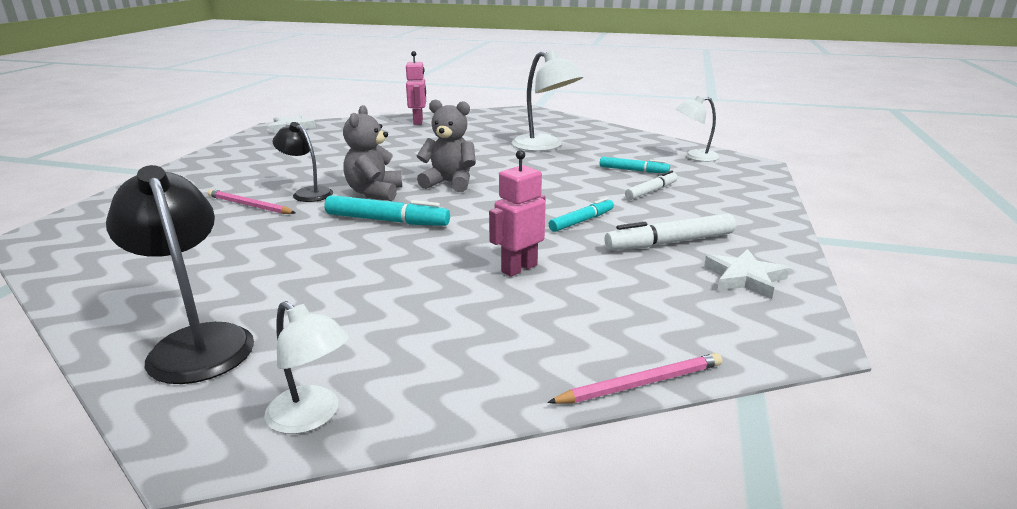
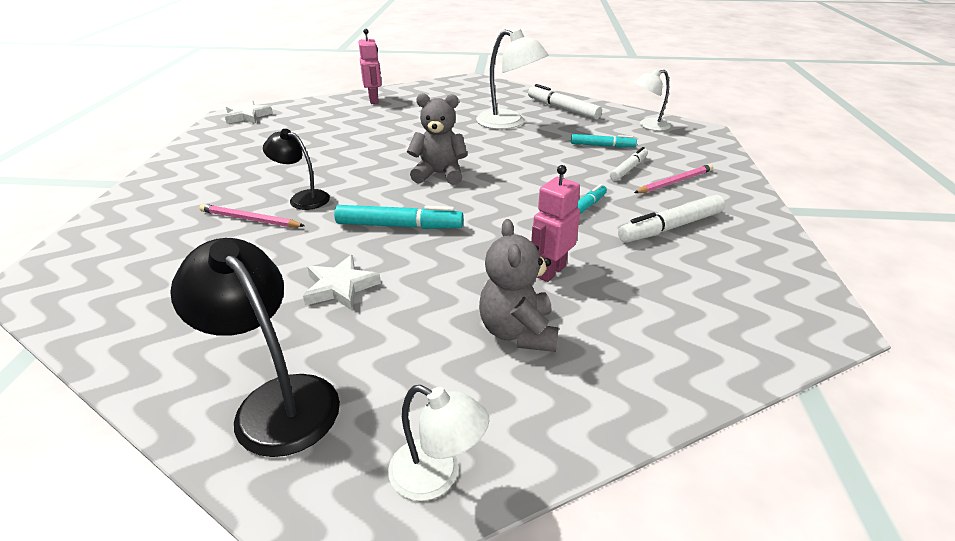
camera: 10 degrees left, 10 degrees up
grey teddy bear [343,105,402,201] -> grey teddy bear moved to [479,219,559,352]
pink pencil [547,353,722,404] -> pink pencil moved to [634,164,713,193]
white star [704,249,789,299] -> white star moved to [303,255,381,310]
none -> white marker [528,84,602,120]

